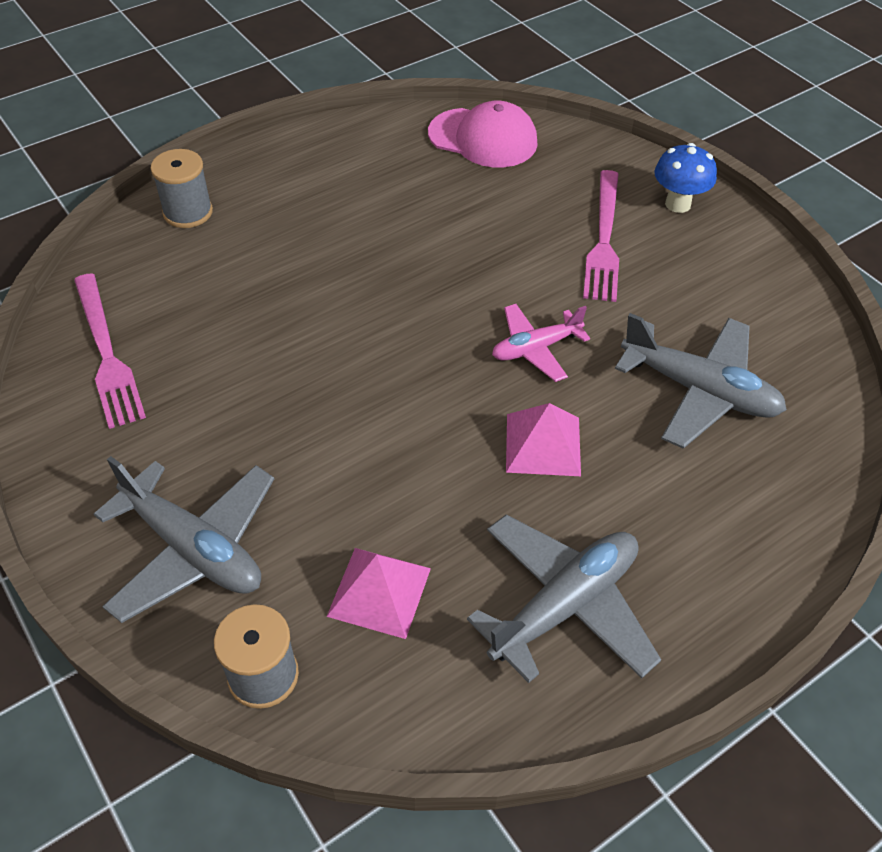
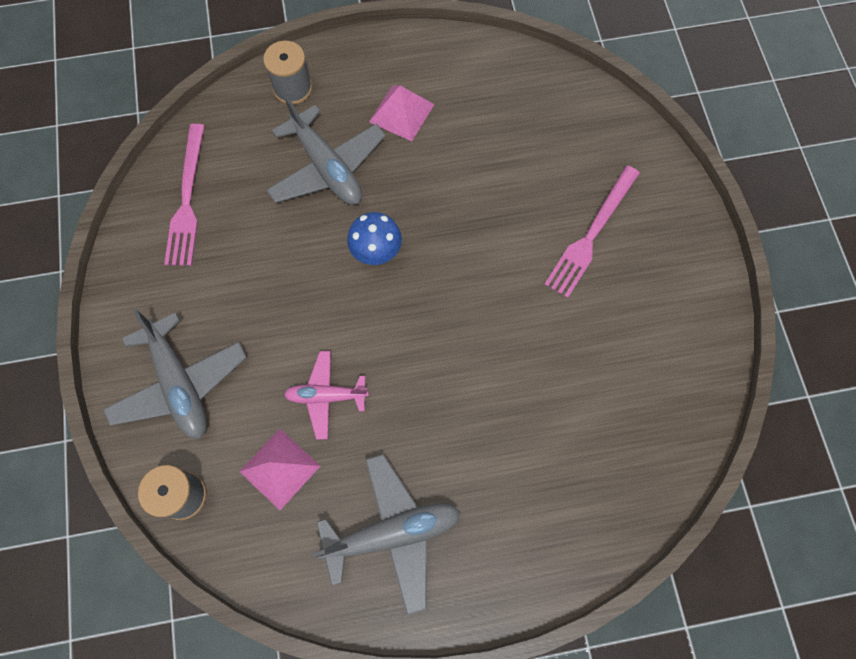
camera: 25 degrees right, 20 degrees up
pink cap [428,100,538,168] -> none
pink plane [492,304,590,382] -> pink plane moved to [284,351,369,439]
pink pyramid [506,403,581,476] -> pink pyramid moved to [369,85,435,141]
grey plane [615,313,787,449] -> grey plane moved to [266,97,386,205]
blue mushroom [654,143,717,213] -> blue mushroom moved to [347,212,402,265]

